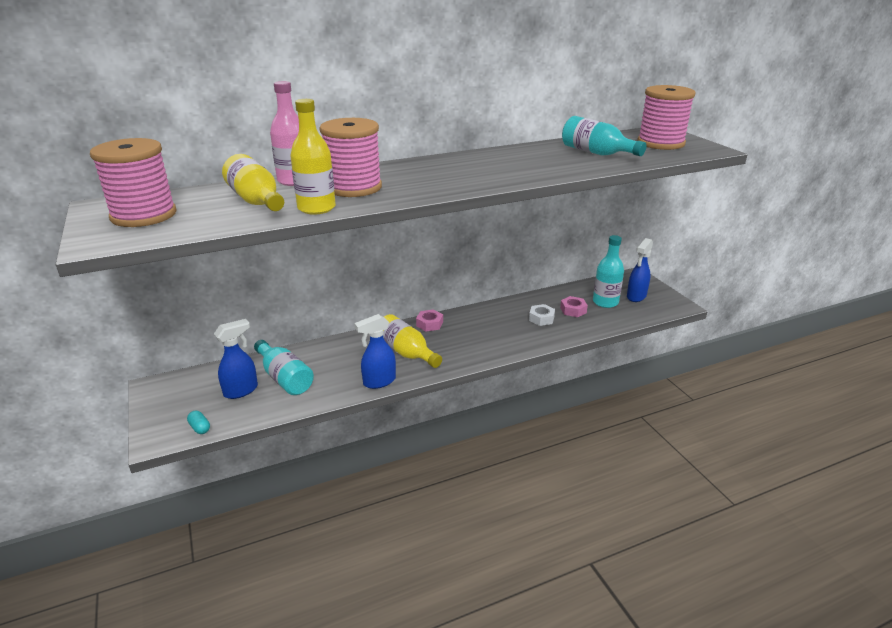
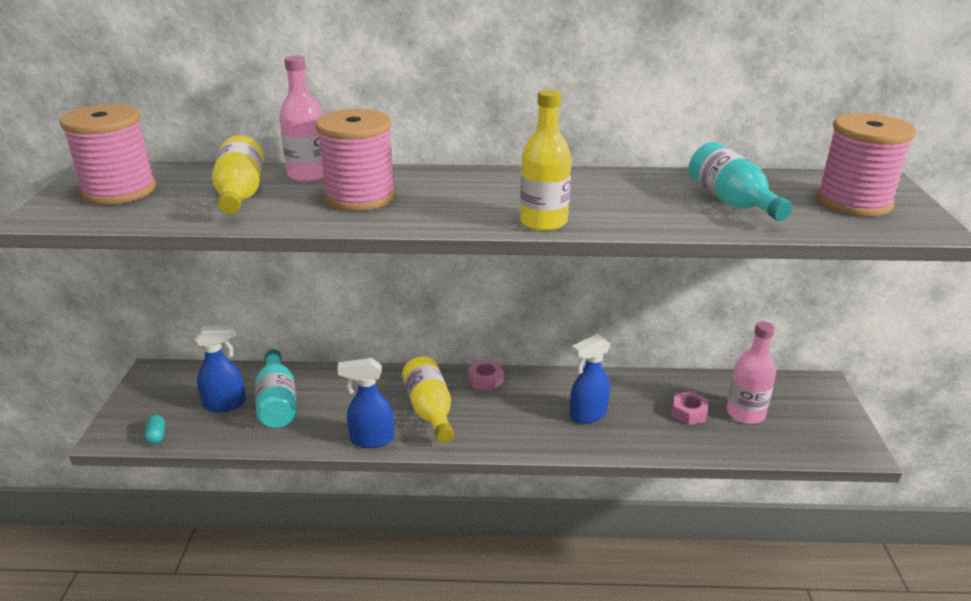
camera: 25 degrees right, 0 degrees up
yellow bottle [290,99,336,215] -> yellow bottle moved to [520,89,572,231]
white nut [529,304,555,326] -> none
turquoise bottle [593,235,624,308] -> pink bottle [727,321,776,424]
blue spray bottle [627,238,653,302] -> blue spray bottle moved to [570,334,610,424]

